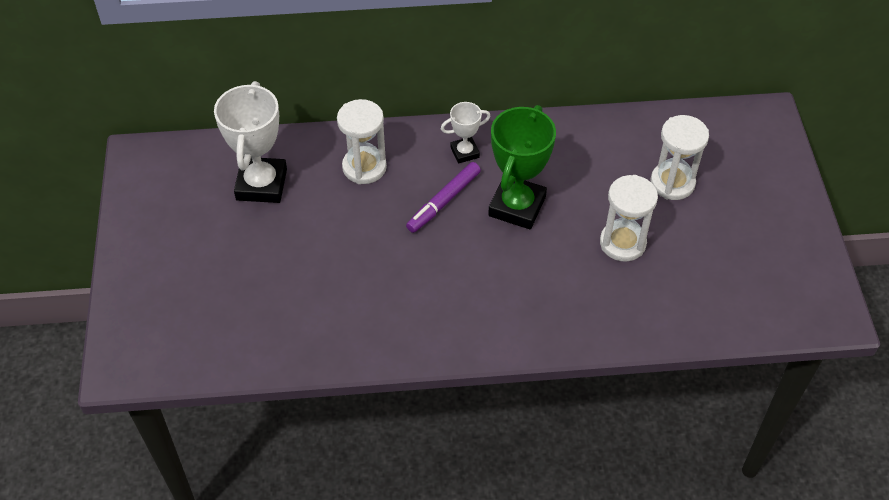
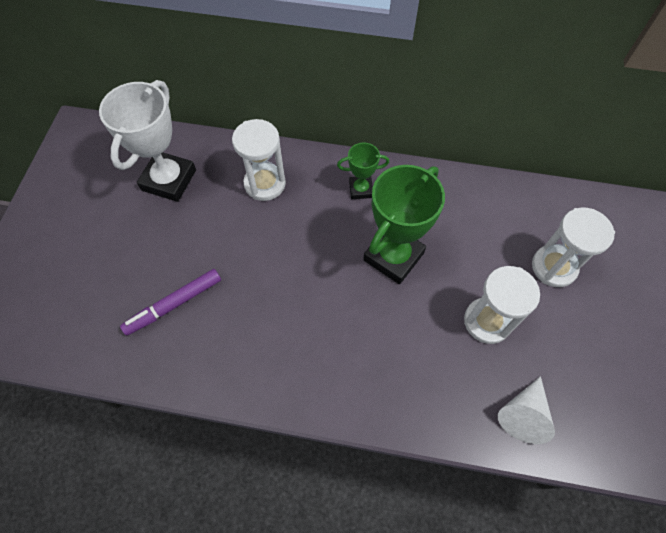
camera: 15 degrees right, 10 degrees up
purple marker [406,162,481,233] -> purple marker moved to [120,269,221,336]
white trophy [441,102,490,164] -> green trophy [337,143,389,199]
none -> white cone [498,376,555,444]

